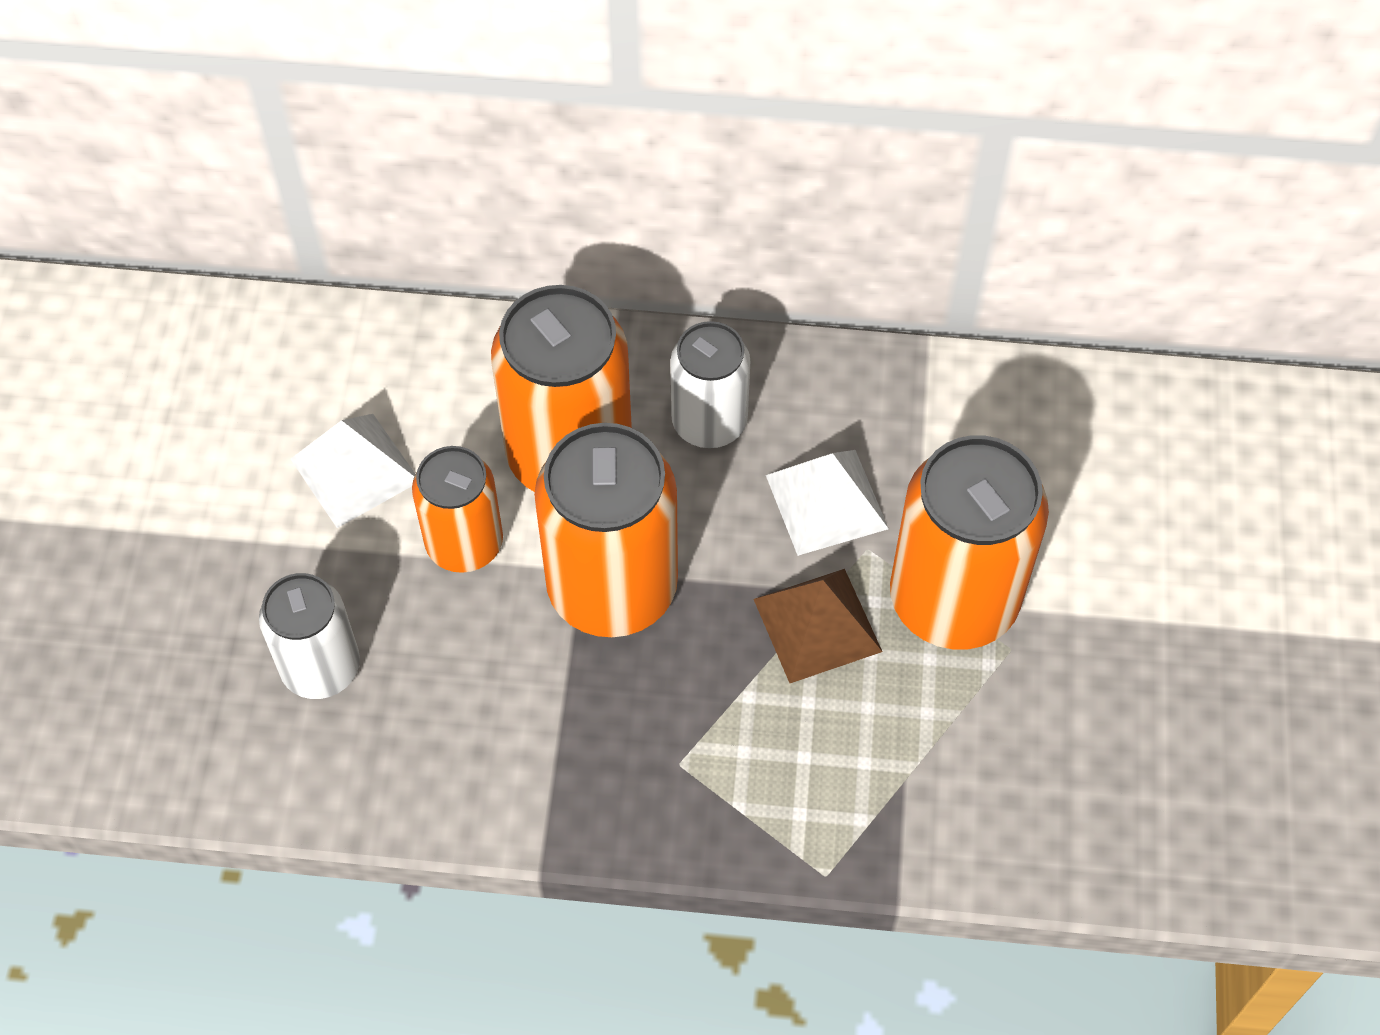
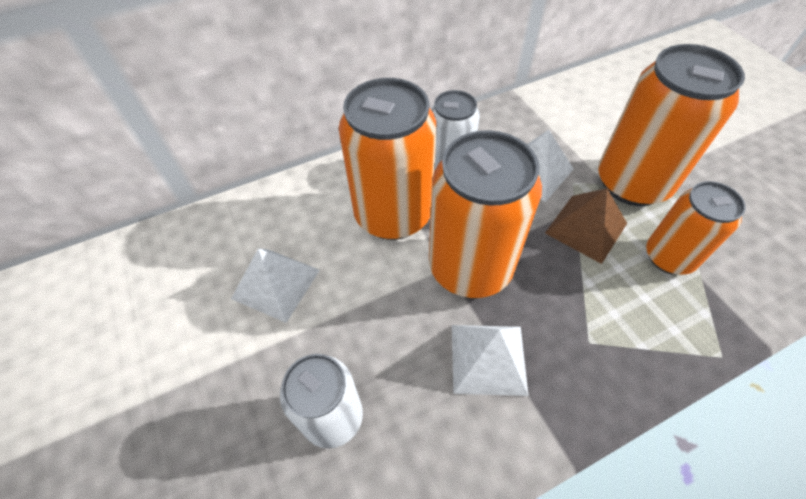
camera: 30 degrees left, 5 degrees down
orange can [412,446,503,573] -> orange can moved to [646,181,746,275]
none -> white pyramid [452,325,529,396]

